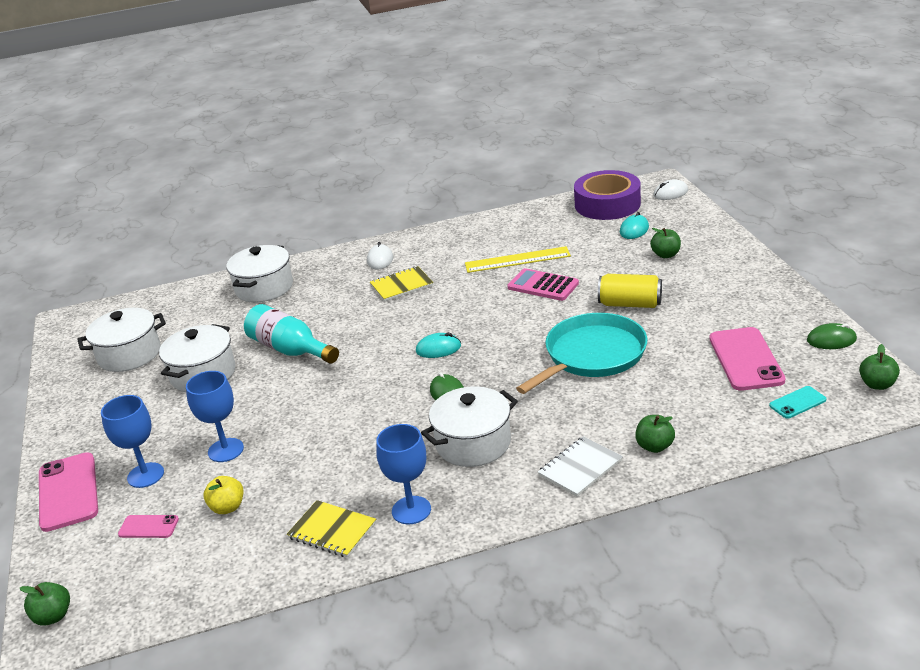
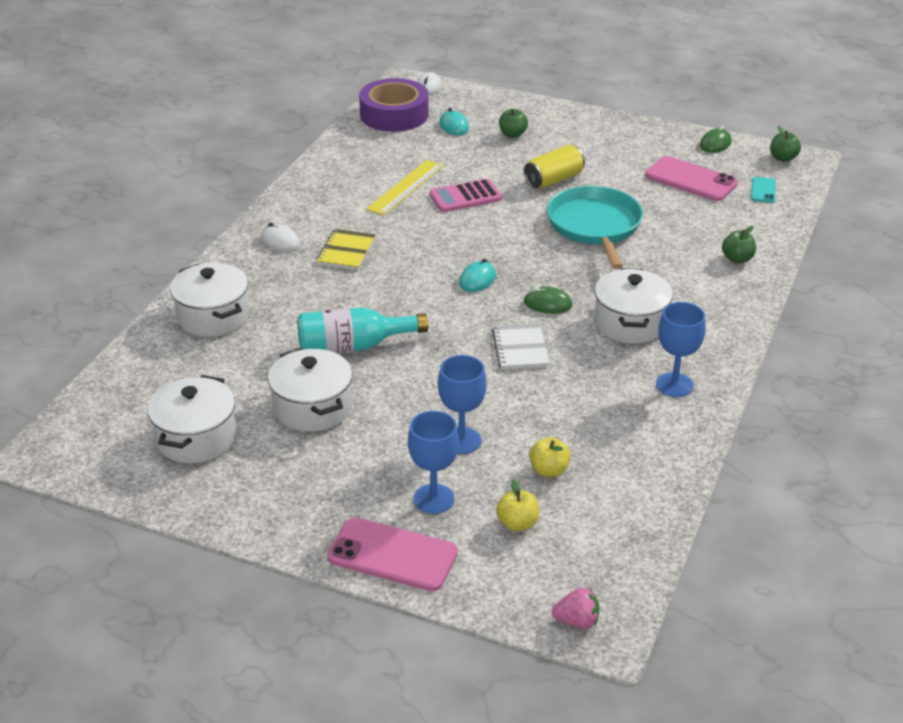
camera: 55 degrees left, 5 degrees up
green apple [20,582,70,626] -> pink strawberry [552,587,600,629]
pink phone [118,515,179,538] -> yellow apple [496,479,539,531]
yellow notebook [287,500,376,558] -> none
white notebook [538,436,623,497] -> white notebook moved to [492,323,549,369]

